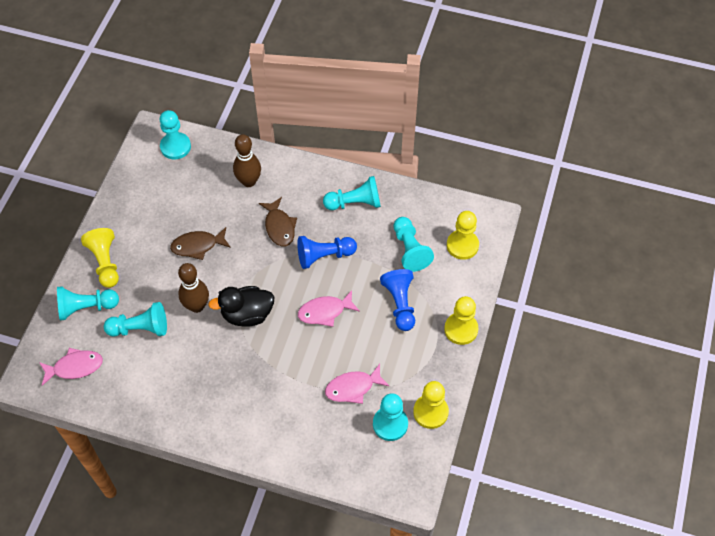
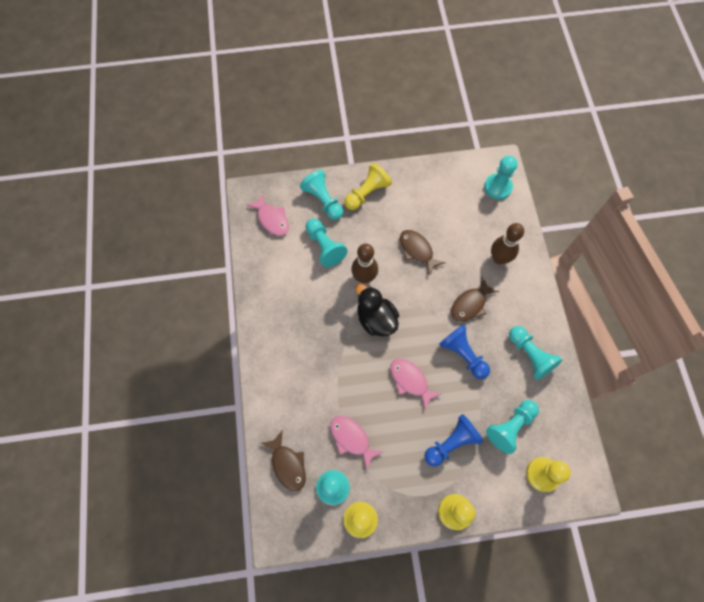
camera: 65 degrees right, 10 degrees up
none -> brown fish [261,430,306,491]

